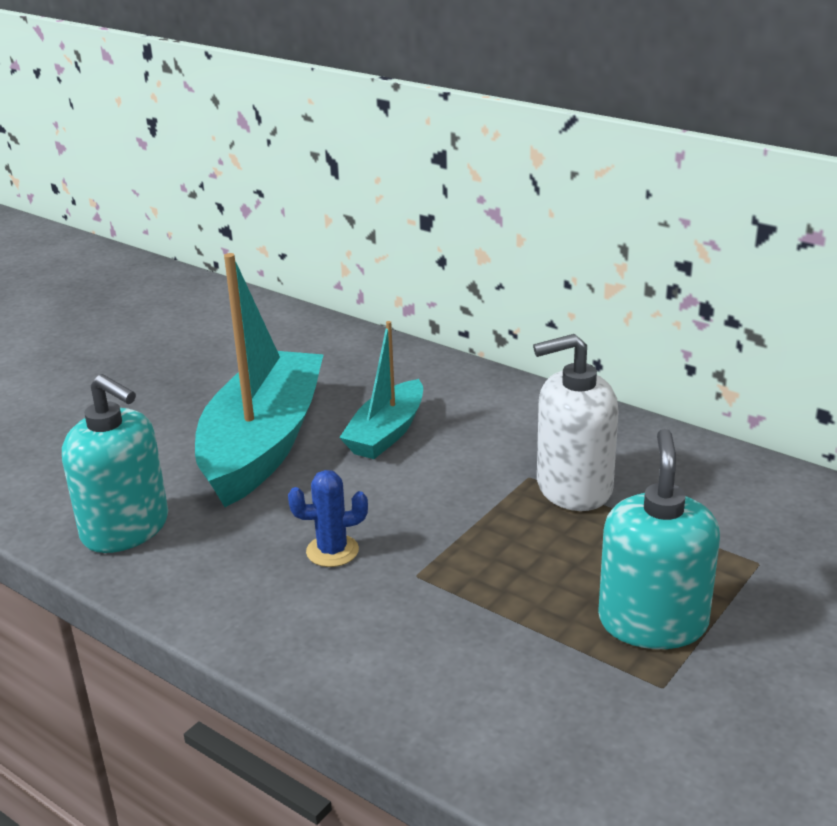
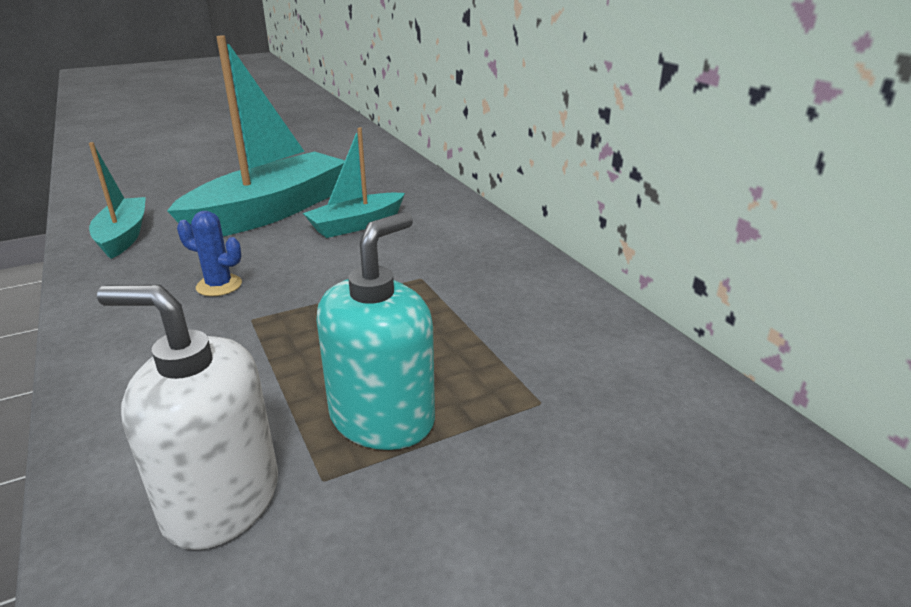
camera: 25 degrees right, 0 degrees up
turquoise soap dispenser [62,374,168,553] -> turquoise boat [89,142,146,259]
white soap dispenser [533,334,619,511] -> white soap dispenser moved to [97,285,278,550]

